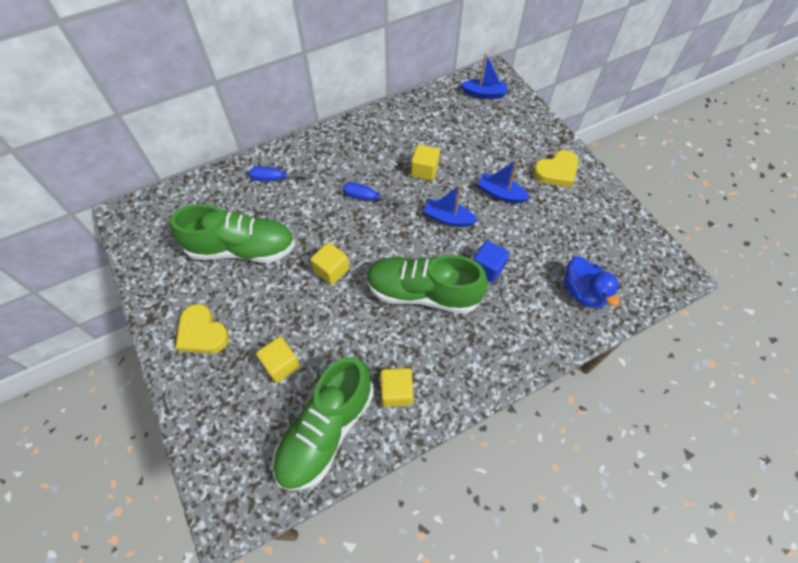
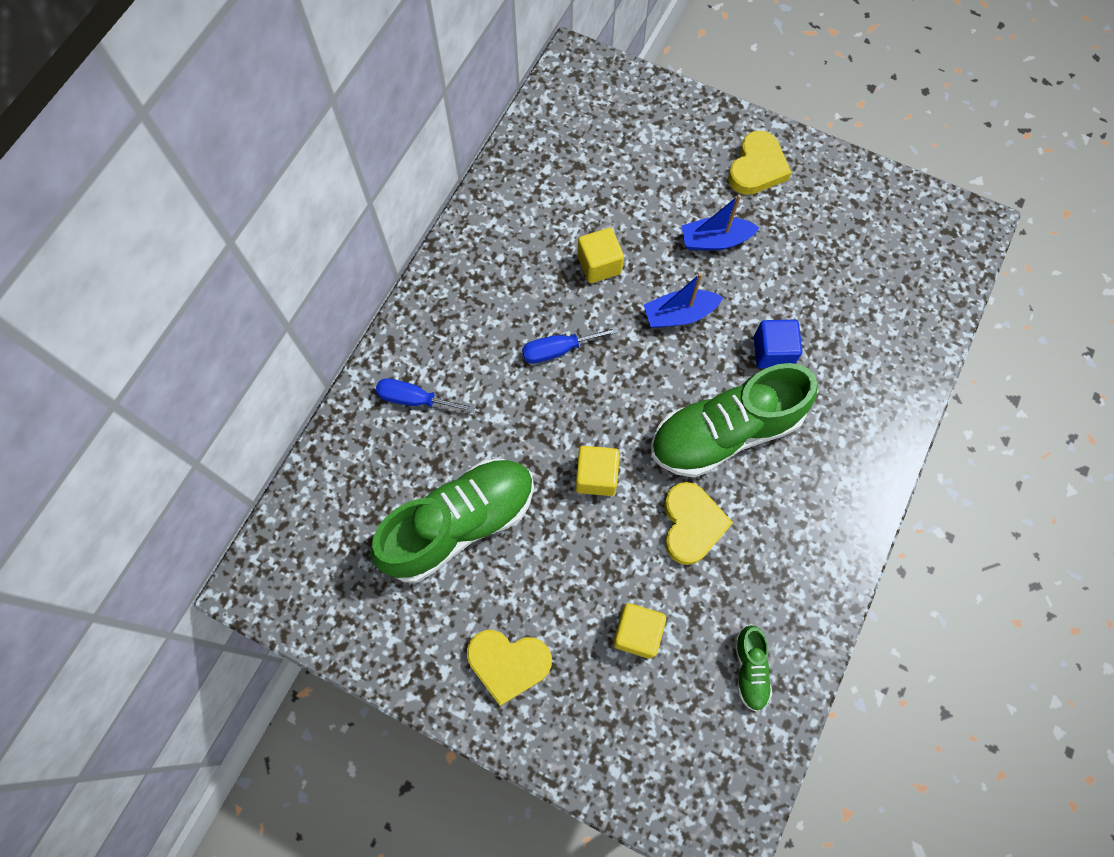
camera: 35 degrees left, 10 degrees up
blue screwdriver [249,166,313,181] -> blue screwdriver turned 45 degrees clockwise [375,378,475,413]
green shoe [272,357,374,491] -> green shoe [735,625,772,711], size x0.44
yellow cube [381,368,413,407] -> none
blue boat [461,53,507,99] -> none
blue duck [564,256,620,308] -> none
none -> yellow heart [664,482,733,565]

